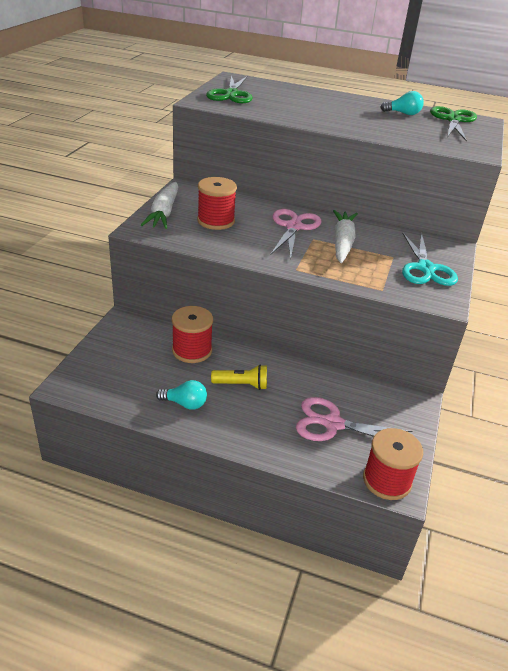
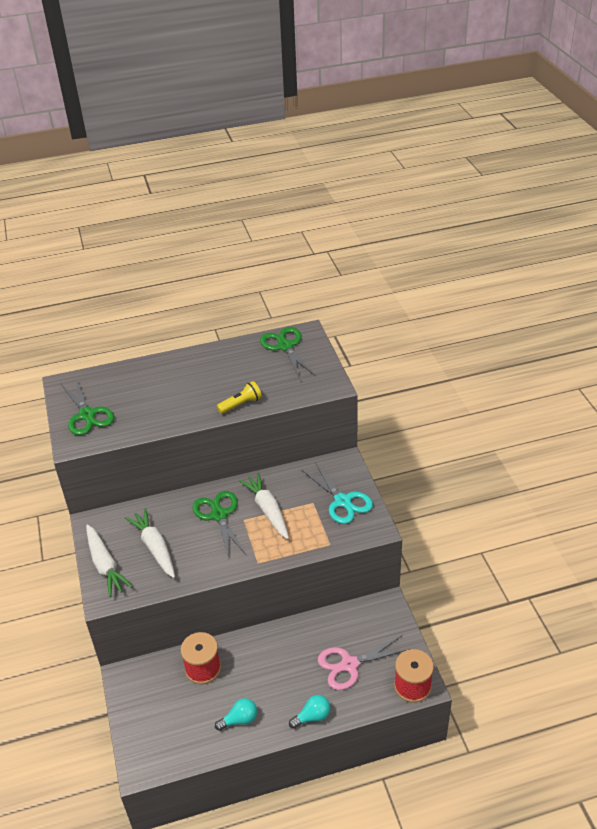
camera: 30 degrees left, 5 degrees up
red spool [197,177,237,230] -> white carrot [125,508,175,578]
yellow flashlight [211,364,267,390] -> yellow flashlight moved to [217,381,262,414]
pink scissors [271,209,322,259] -> green scissors [192,491,247,558]
turquoise light bulb [380,91,424,115] -> turquoise light bulb moved to [289,695,330,729]

